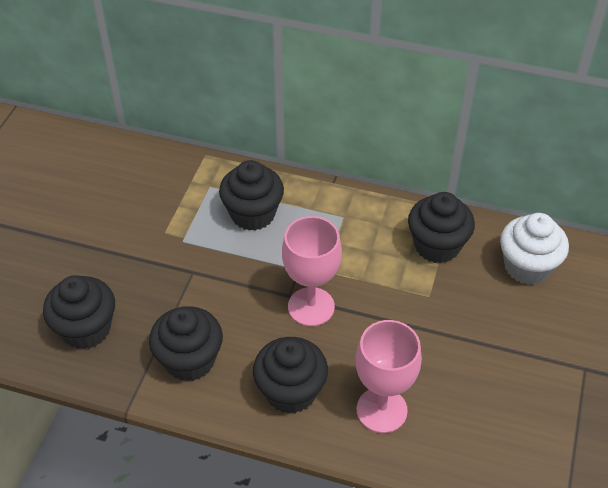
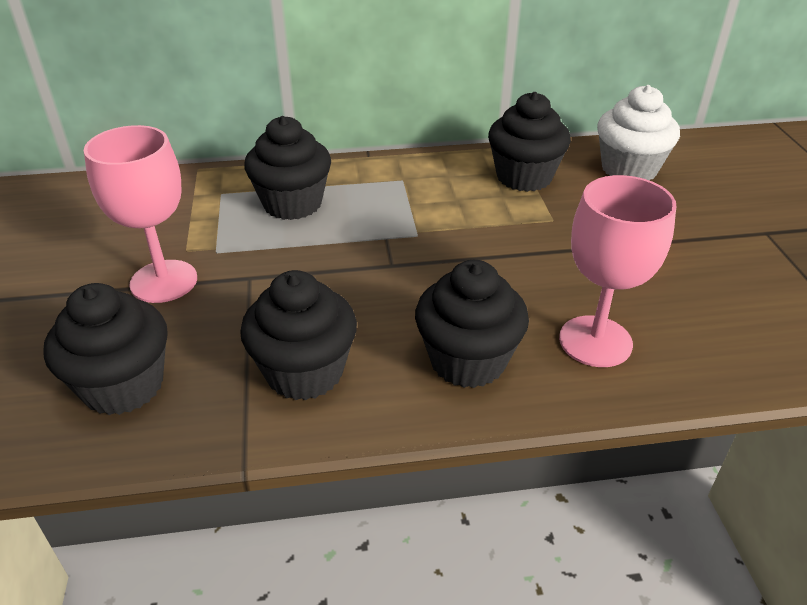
camera: 25 degrees left, 10 degrees down
pink goblet [282,216,342,326] -> pink goblet moved to [84,125,197,303]

